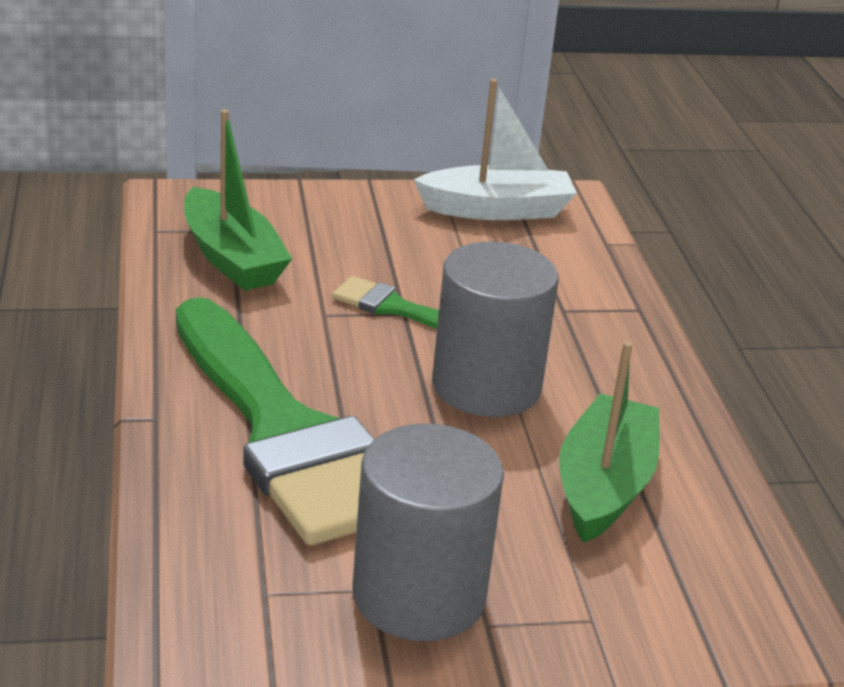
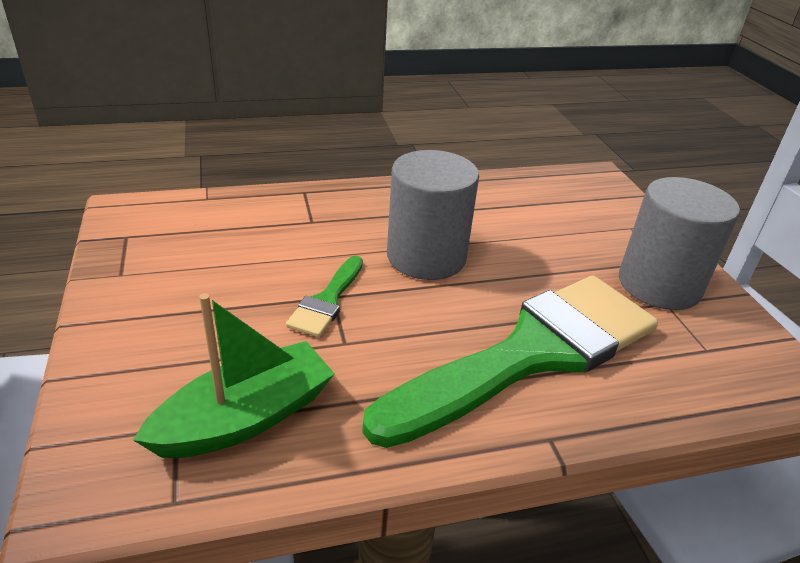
camera: 95 degrees left, 5 degrees up
white boat [414,79,577,220] -> none
green boat [559,341,660,543] -> none

